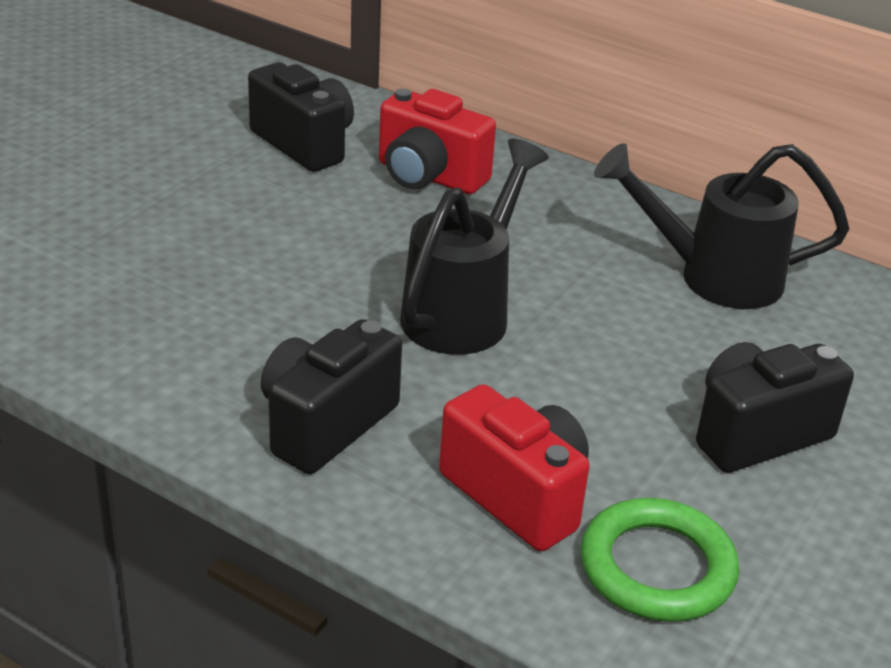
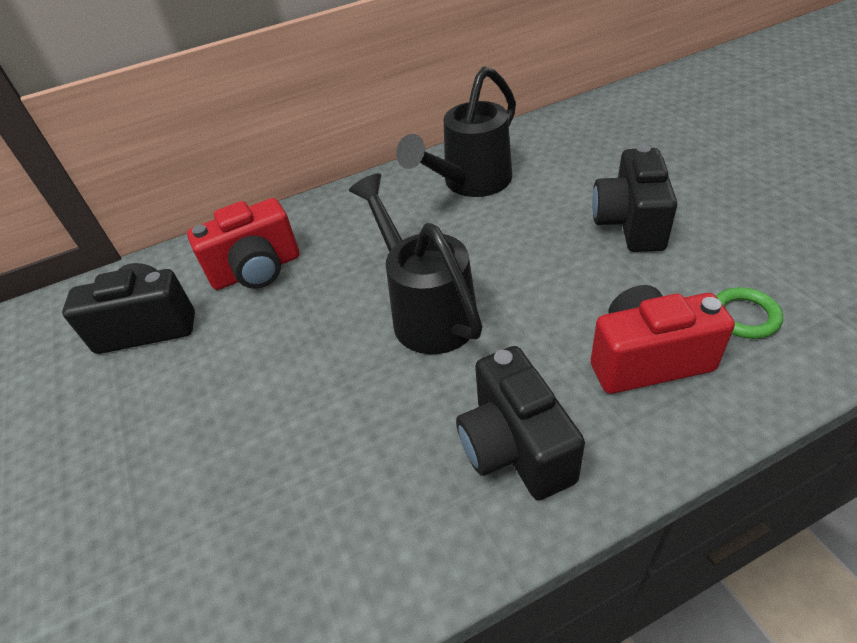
camera: 50 degrees left, 10 degrees up
green ring [581,498,739,622] -> green ring [716,287,783,339], size x0.60

